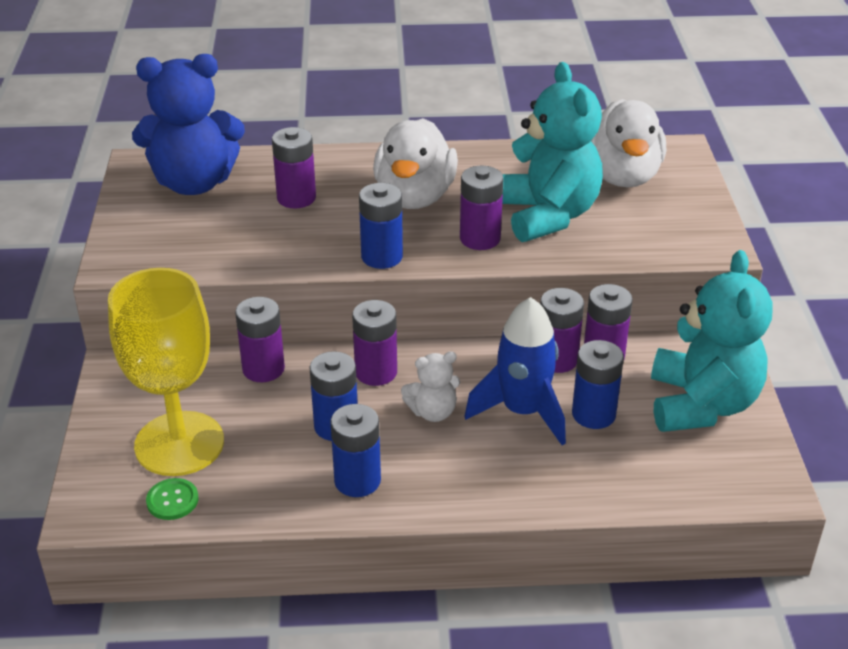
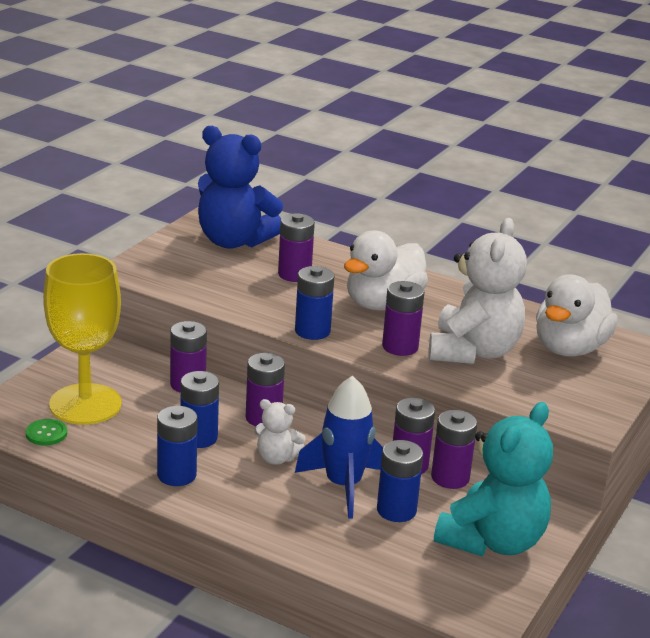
camera: 30 degrees right, 10 degrees down
turquoise teddy bear [502,62,603,242] -> white teddy bear [429,218,527,364]

